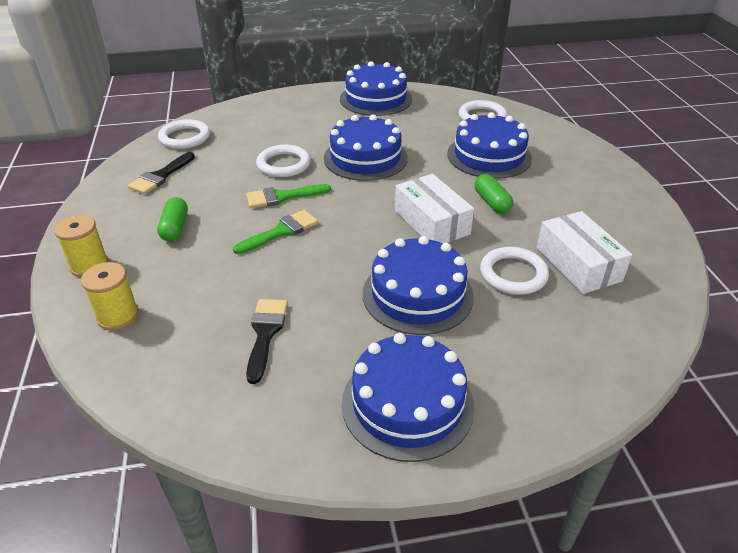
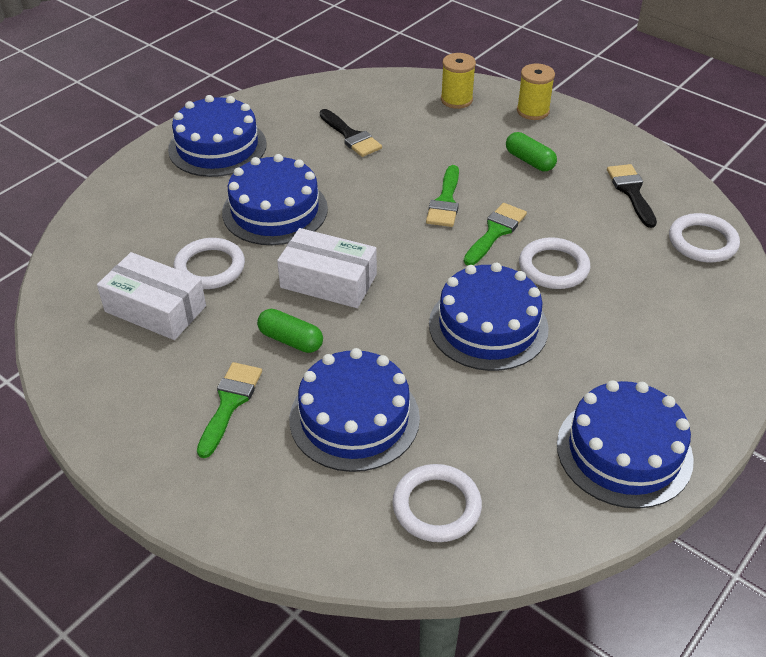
camera: 140 degrees right, 5 degrees up
none -> green brush [197,362,262,458]

